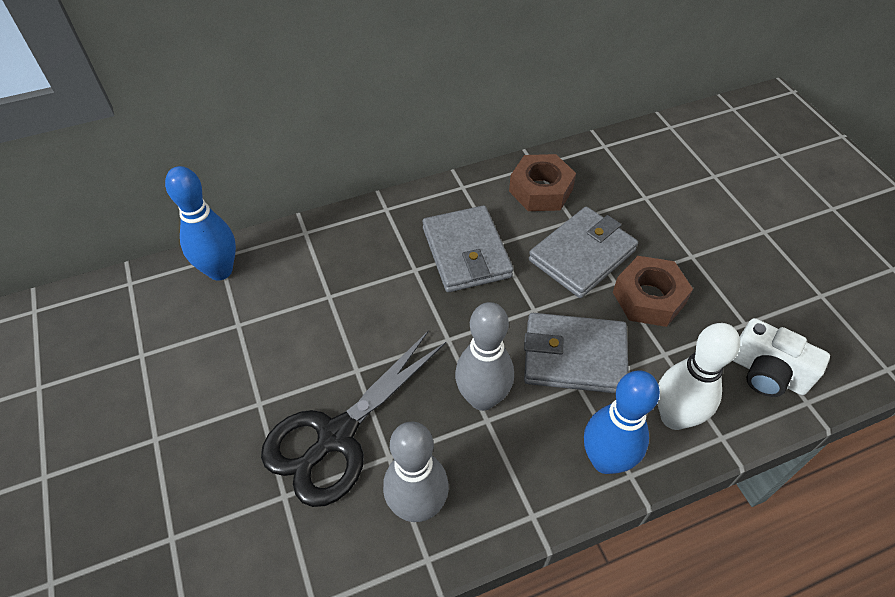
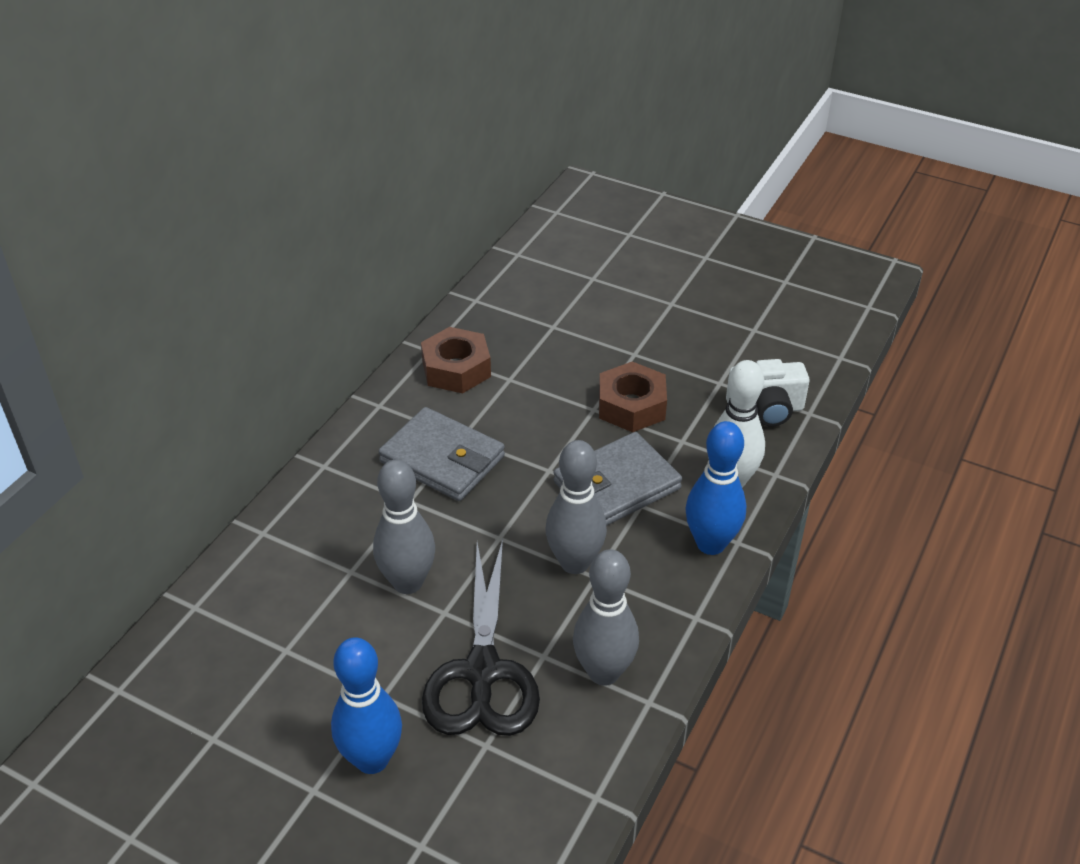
camera: 40 degrees left, 10 degrees down
blue bowling pin [165,166,236,281] -> blue bowling pin moved to [331,637,402,774]
grey wallet [529,206,638,298] -> none
none -> grey bowling pin [373,460,435,594]

